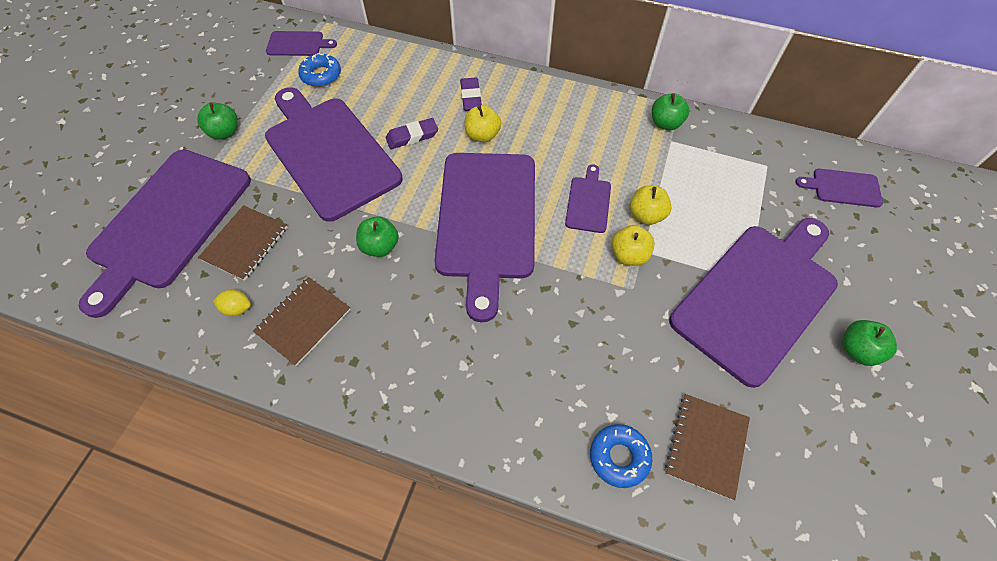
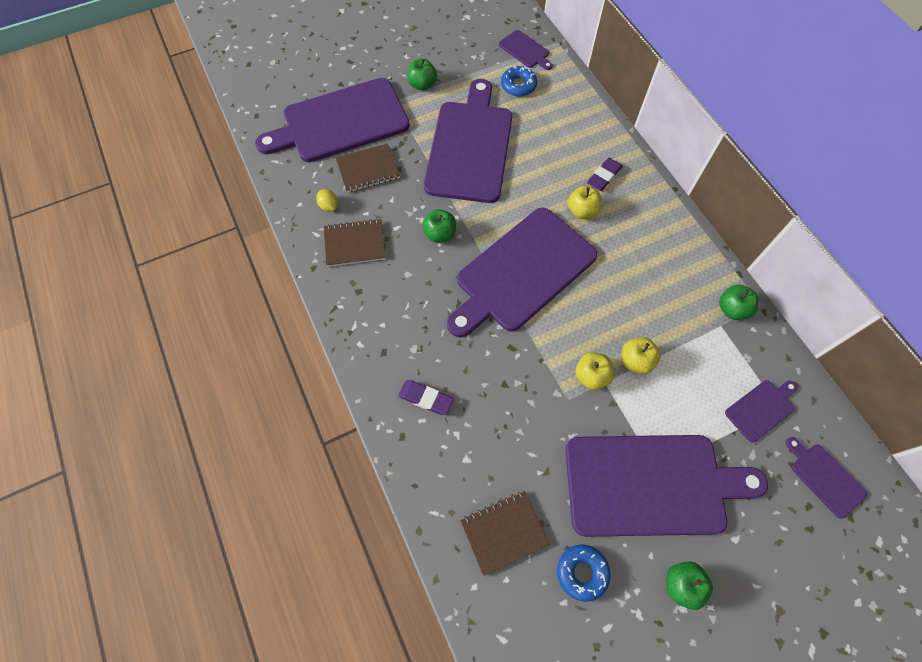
camera: 45 degrees right, 5 degrees up
purple eraser [386,118,438,149] -> purple eraser moved to [398,380,454,415]
purple cutting board [565,164,611,233] -> purple cutting board moved to [725,380,797,442]
blue donut [590,424,652,488] -> blue donut moved to [557,545,611,602]

